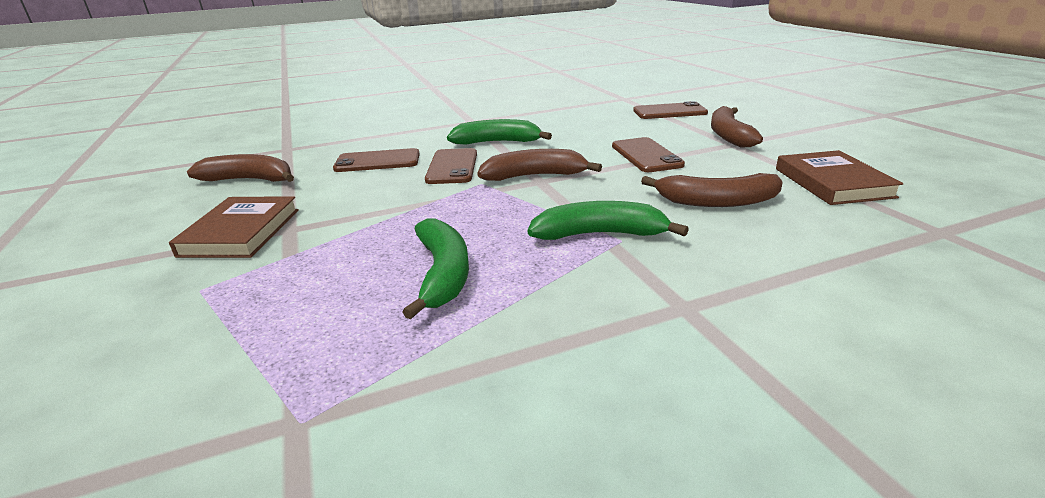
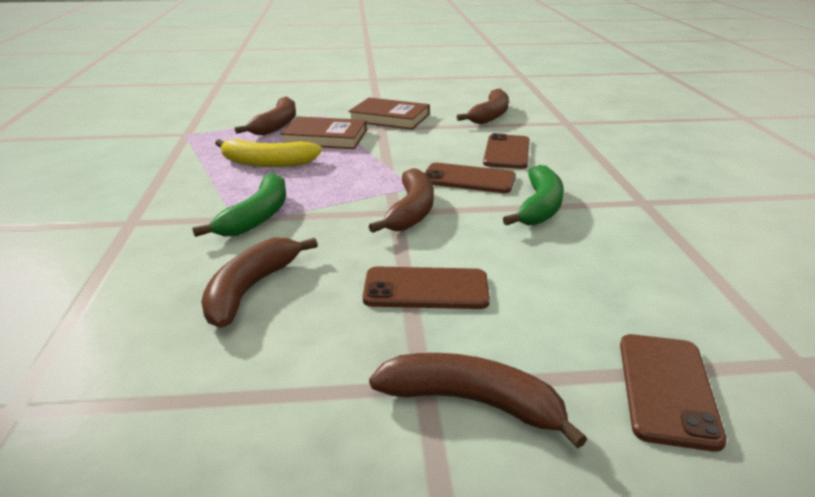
camera: 105 degrees right, 0 degrees up
green banana [403,218,469,320] -> yellow banana [215,139,322,167]
brown book [776,150,904,205] -> brown book moved to [281,116,367,149]
none -> brown banana [235,97,296,135]

